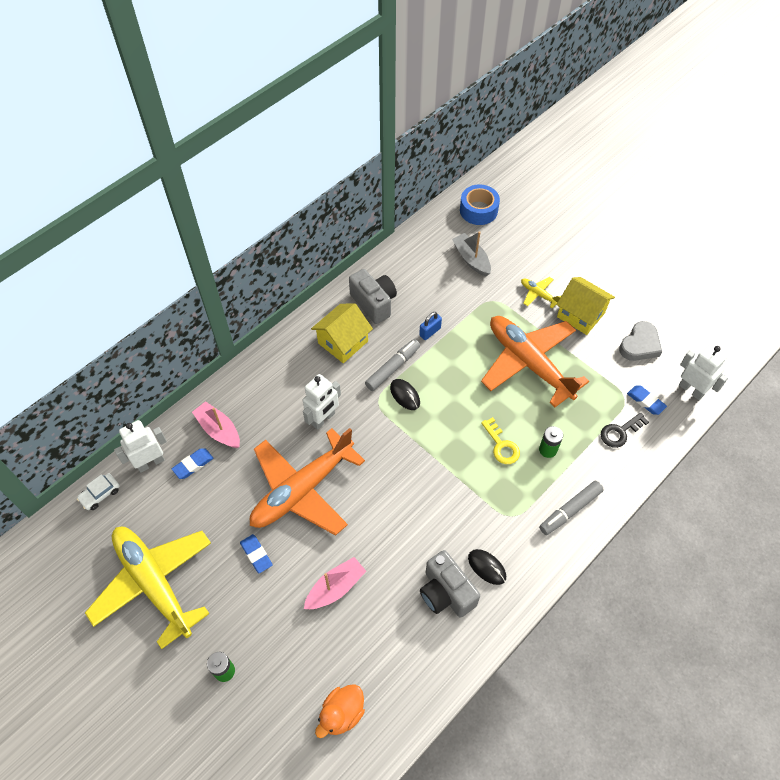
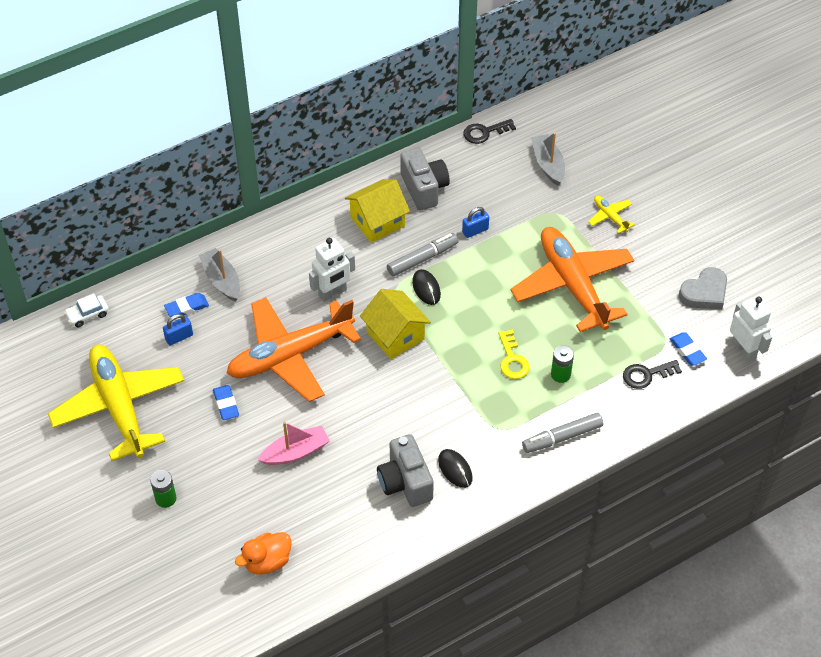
camera: 15 degrees right, 5 degrees down
white robot [114,420,167,473] -> none
pink boat [192,401,240,448] -> grey boat [199,248,240,302]
blue tape [460,184,500,225] -> none
yellow house [556,277,615,335] -> yellow house moved to [360,289,431,359]
none -> blue padlock [163,314,193,345]
none -> black key [463,119,516,144]

